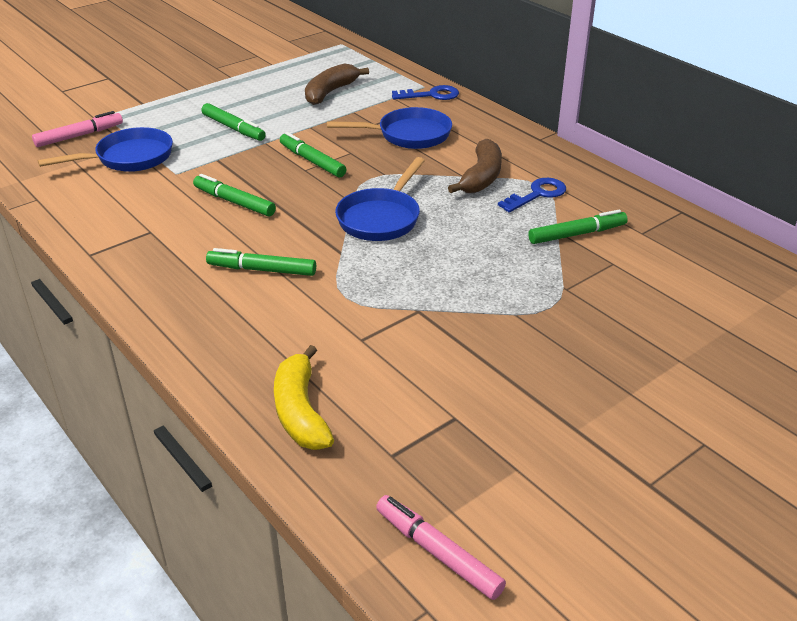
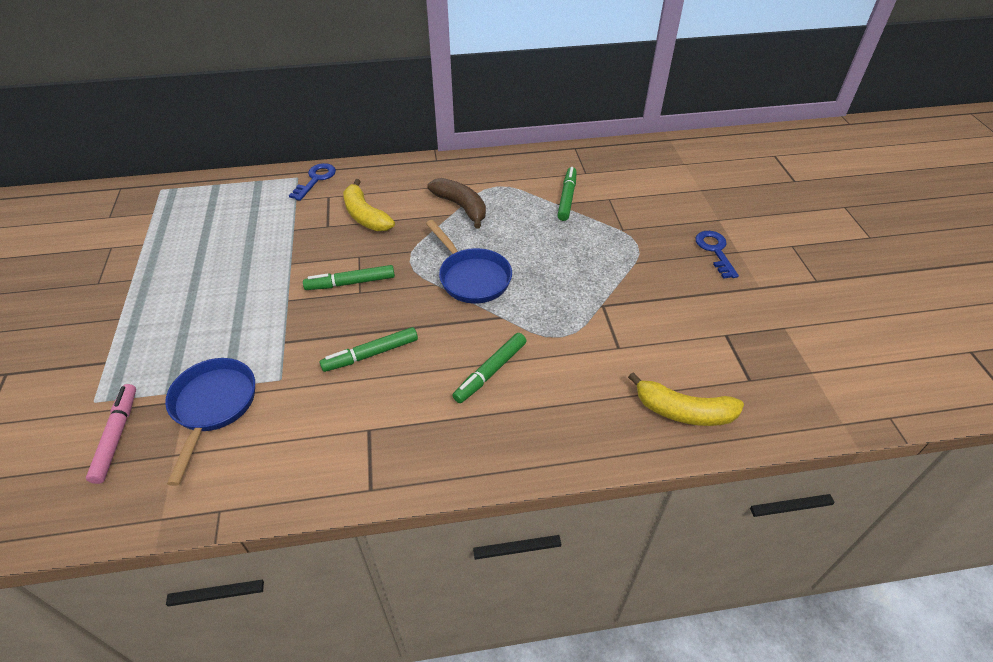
camera: 60 degrees left, 10 degrees up
green marker [201,103,266,141] -> none
brown banana [305,64,369,105] -> none
blue pan [327,107,452,149] -> yellow banana [343,179,395,231]
pink marker [376,495,506,600] -> none
blue key [498,178,566,212] -> blue key moved to [695,231,739,279]

